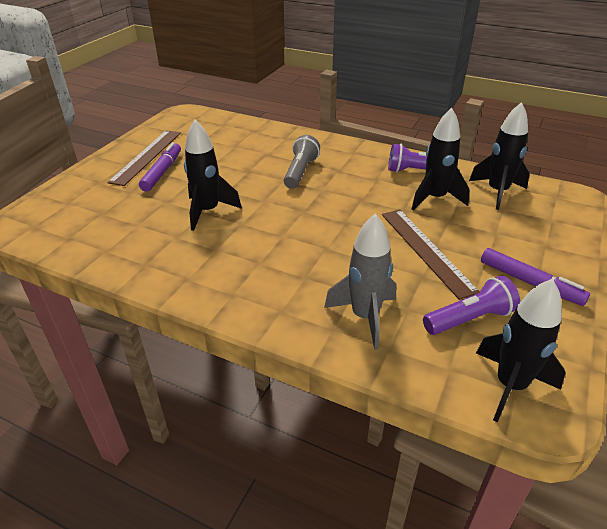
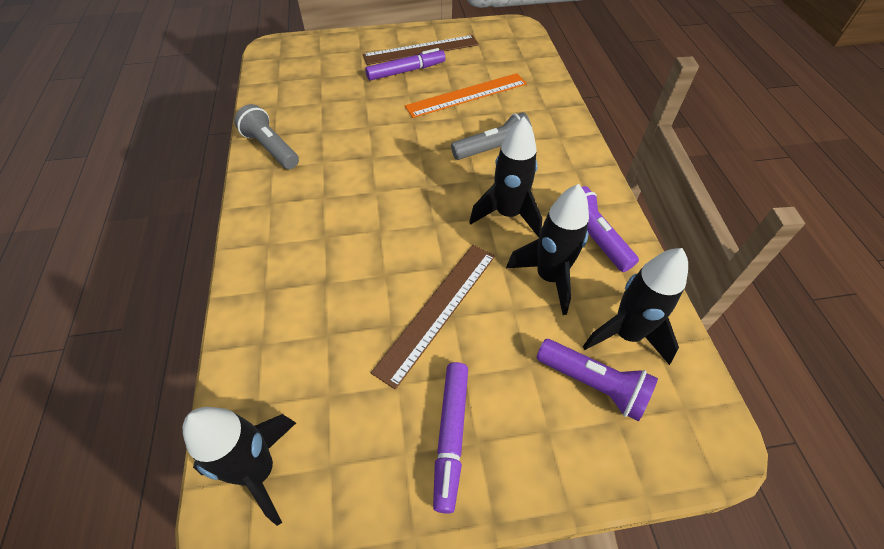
camera: 55 degrees right, 15 degrees up
black rocket [184,120,242,231] -> black rocket moved to [469,117,542,237]
grey rocket [324,214,396,350] -> none
purple flashlight [423,276,520,335] -> purple flashlight moved to [537,339,658,421]
none -> grey flashlight [234,104,299,169]
none -> orange ruler [405,73,527,118]

